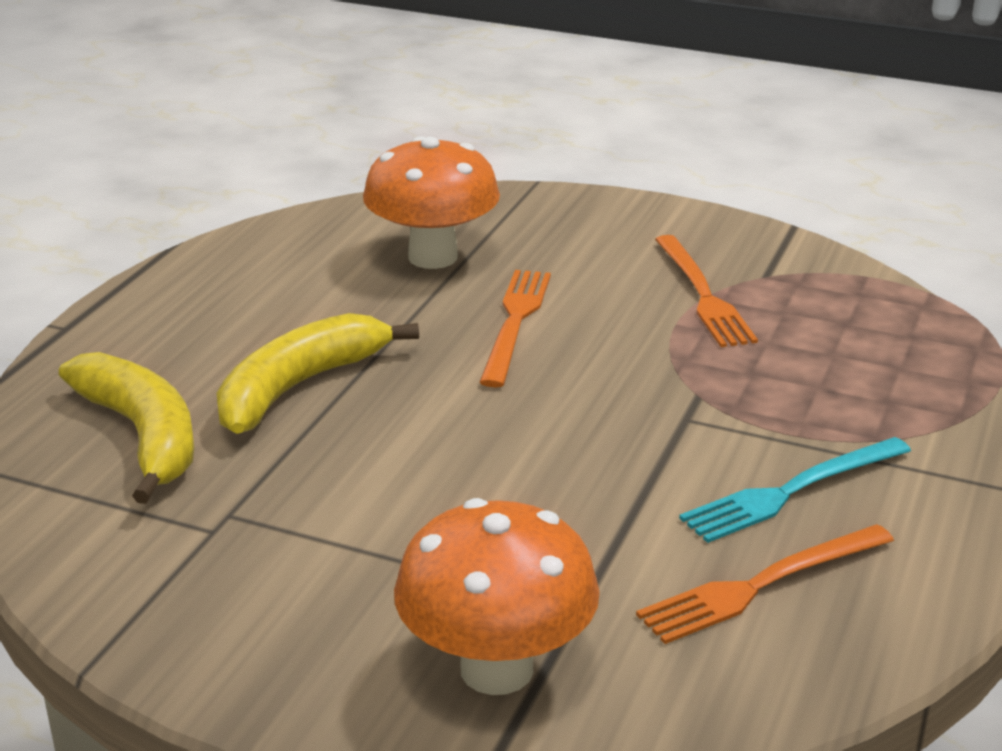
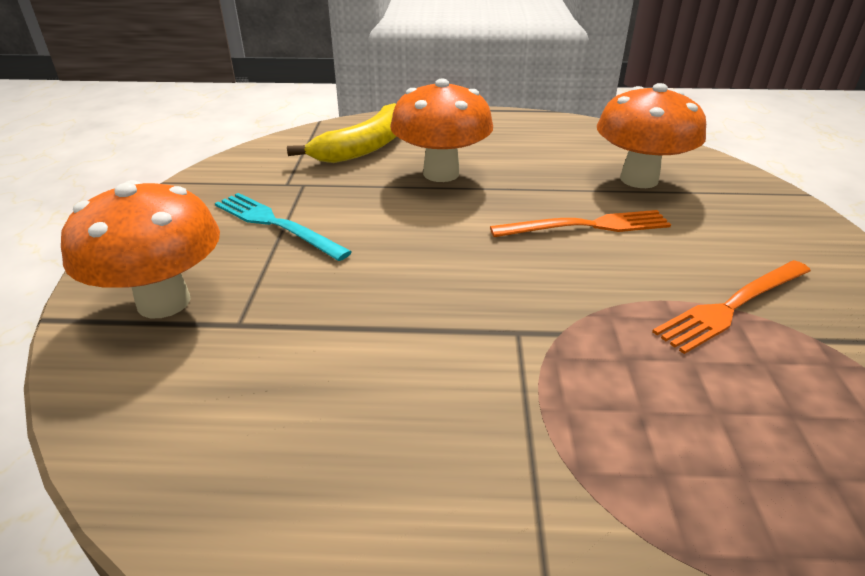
camera: 70 degrees right, 5 degrees up
yellow banana [216,313,419,434] -> orange mushroom [390,78,493,182]
orange fork [636,524,894,644] -> none
turquoise fork [679,437,911,543] -> turquoise fork moved to [215,193,352,261]

